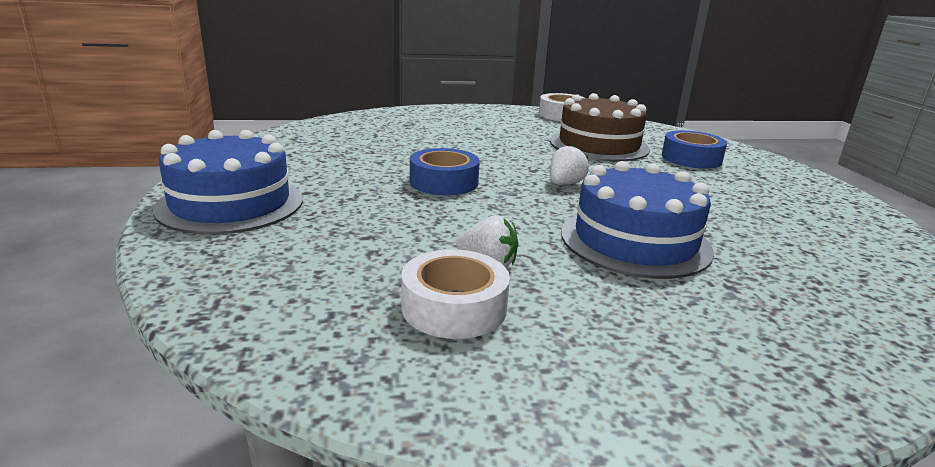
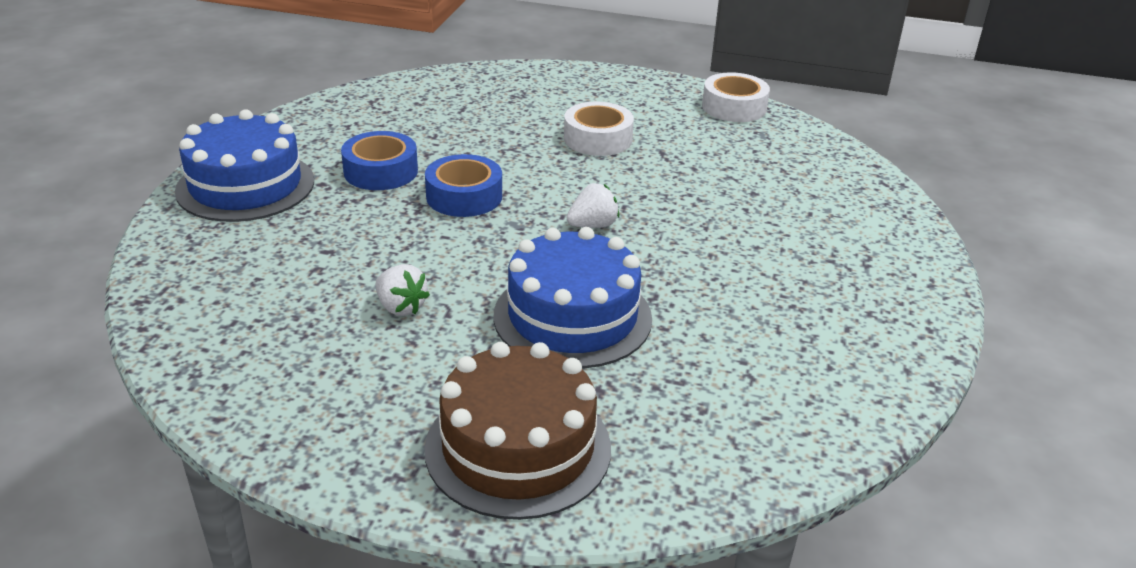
camera: 25 degrees right, 10 degrees up
white tape [401,249,510,339] -> white tape moved to [564,102,634,156]
brown cake [550,93,650,162] -> brown cake moved to [425,342,611,520]
blue tape [662,130,727,169] -> blue tape moved to [341,131,418,190]

